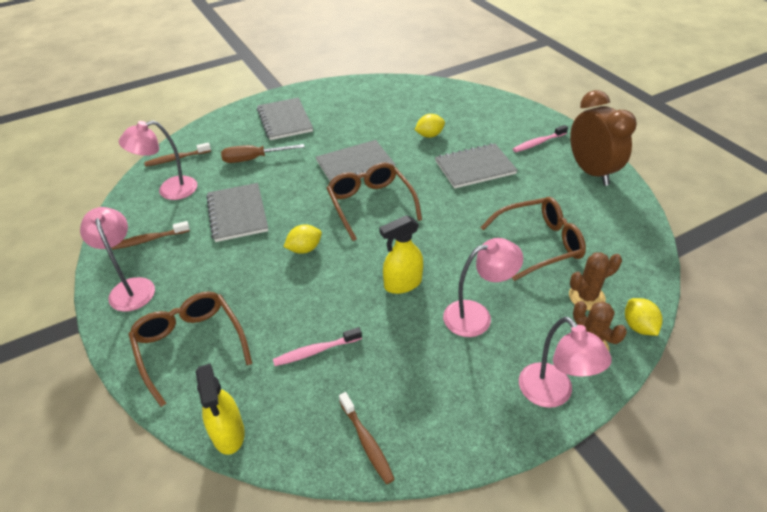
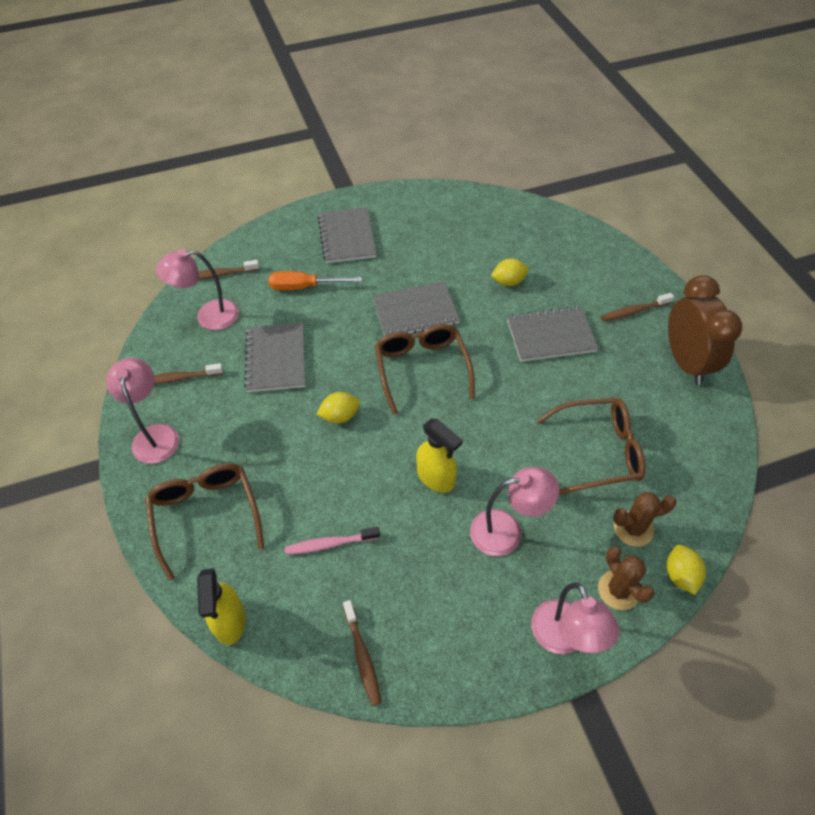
camera: 10 degrees right, 10 degrees up
brown screwdriver [221,144,304,163] -> orange screwdriver [269,271,362,290]
yellow spray bottle [379,215,423,294] -> yellow spray bottle turned 120 degrees counterclockwise [416,419,463,493]
pink toothbrush [513,125,568,152] -> brown toothbrush [601,293,674,321]

